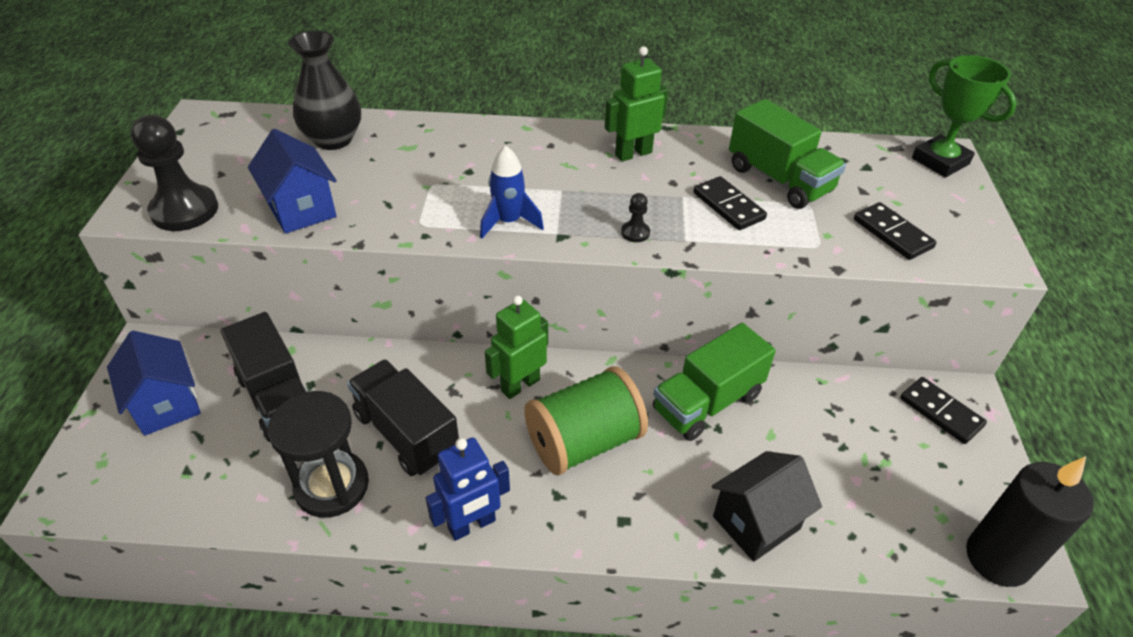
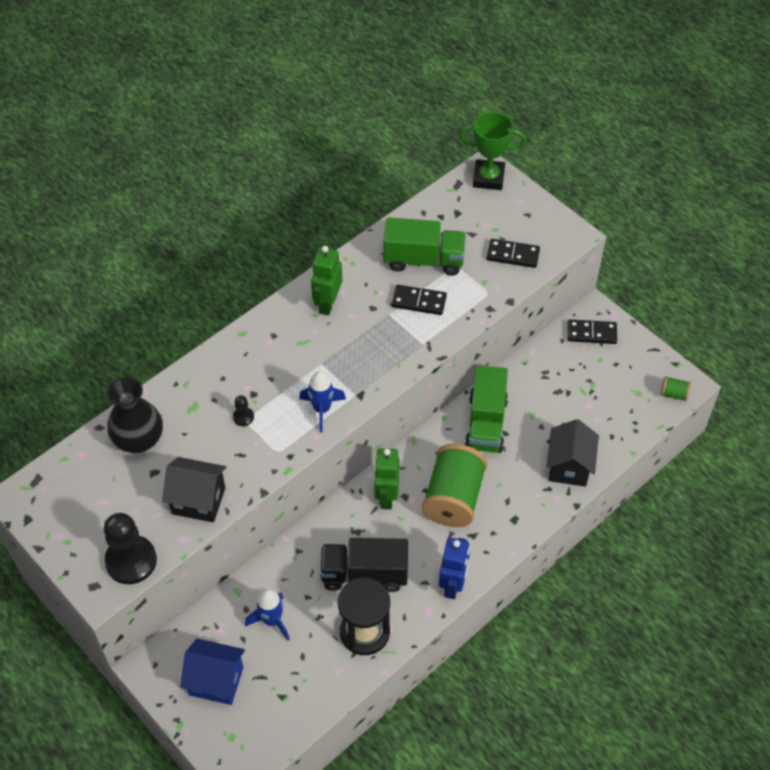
camera: 45 degrees left, 10 degrees up
black truck [221,312,307,442] -> blue rocket [245,589,290,641]
blue house [248,129,337,234] -> black house [162,457,227,522]
black pawn [621,193,650,242] -> black pawn moved to [233,395,254,426]
black candle [966,456,1094,587] -> green spool [661,376,691,401]

